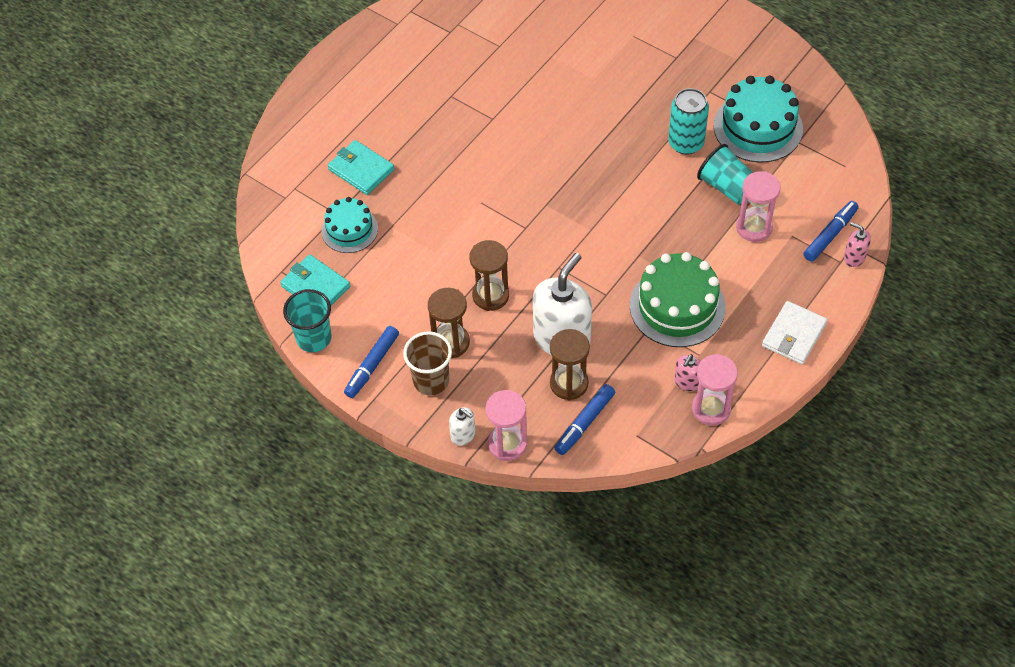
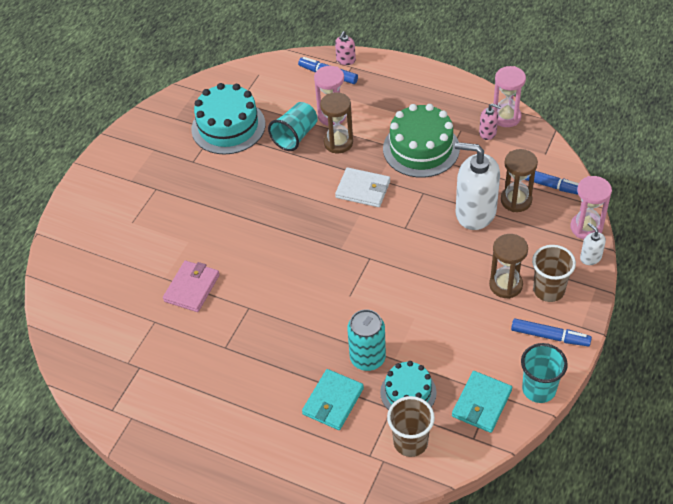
camera: 100 degrees left, 5 degrees down
white soap dispenser [449,407,475,446] -> white soap dispenser turned 60 degrees counterclockwise [580,223,606,265]
brown hourglass [469,240,509,311] -> brown hourglass moved to [320,92,353,153]
turquoise can [668,88,709,155] -> turquoise can moved to [347,309,386,371]
white wallet [762,301,827,365] -> white wallet moved to [335,167,390,207]
none -> pink wallet [163,261,220,312]
none -> brown cup [387,396,435,457]

